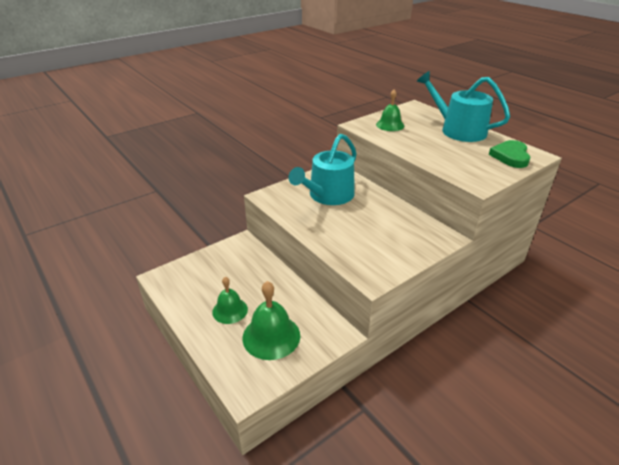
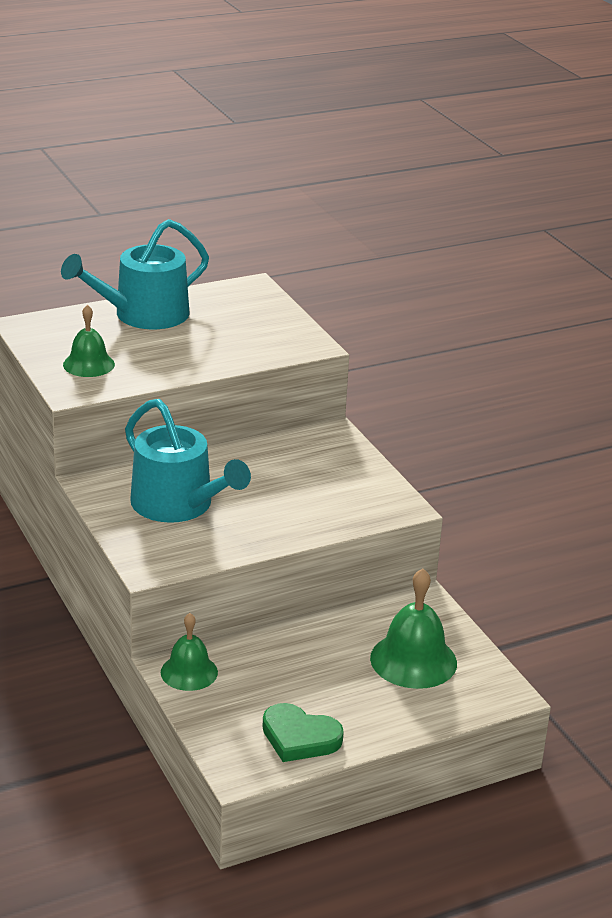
camera: 80 degrees left, 5 degrees down
green bell [212,277,248,324] -> green bell moved to [161,613,218,691]
green heart [489,140,530,168] -> green heart moved to [262,703,344,762]

